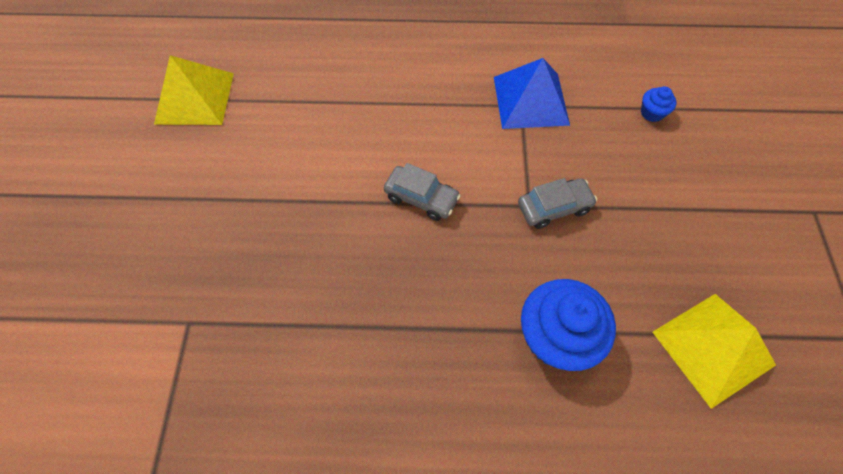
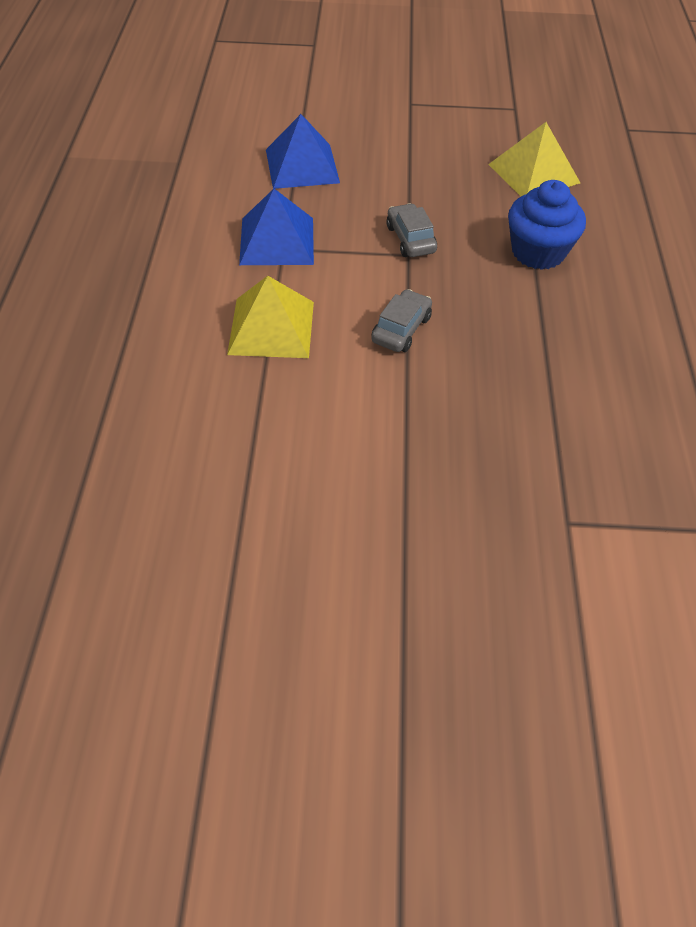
camera: 90 degrees left, 10 degrees down
yellow pyramid [154,55,234,125] -> yellow pyramid moved to [227,276,314,358]
blue cupcake [641,86,677,122] -> blue pyramid [266,114,340,189]

